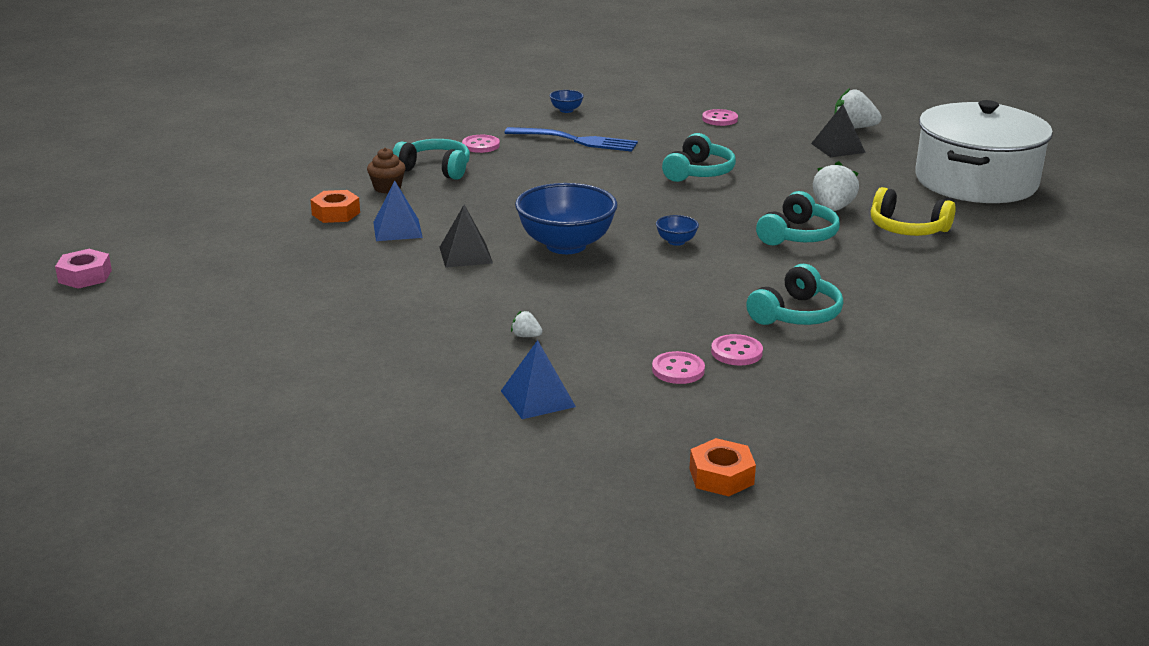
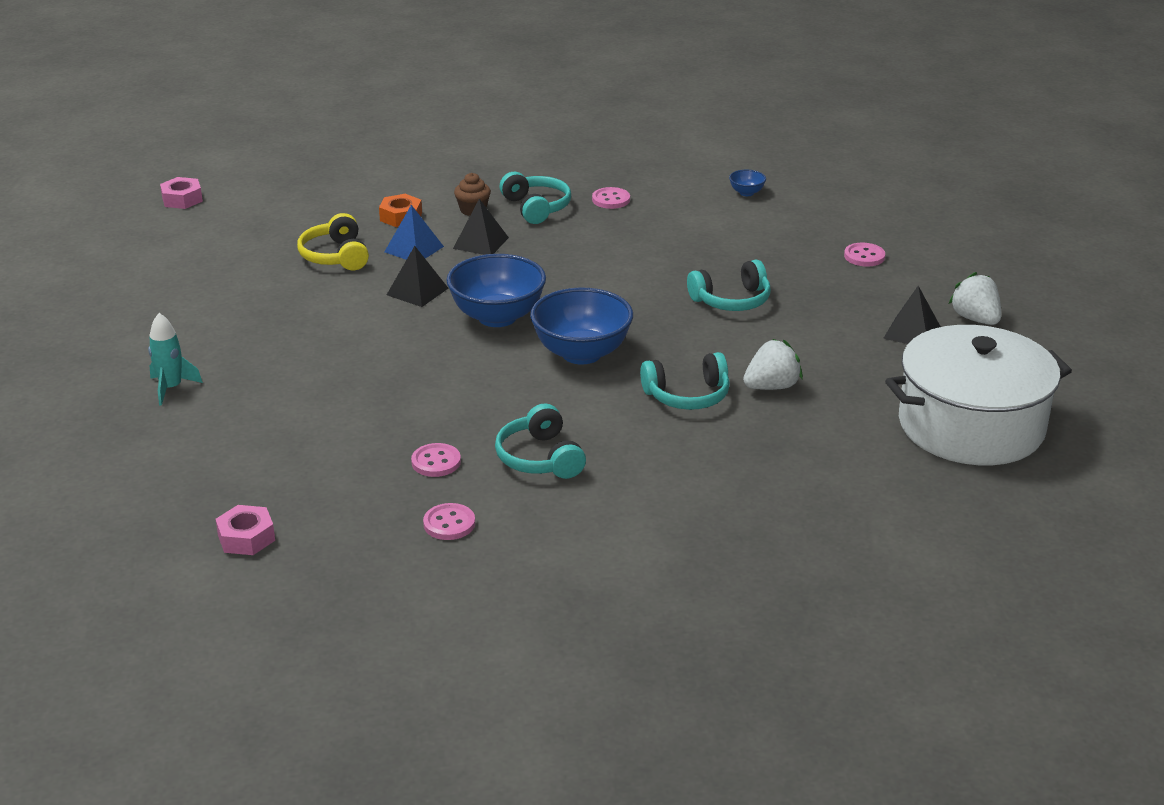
camera: 45 degrees right, 5 degrees up
blue pyramid [501,340,576,419] -> none
blue fork [504,127,638,152] -> none
white strawberry [511,311,542,337] -> none
pink button [652,351,705,384] -> pink button moved to [423,503,475,540]
blue bowl [656,215,699,246] -> blue bowl [530,287,633,364], size x2.34
orange nut [689,438,756,496] -> pink nut [216,505,275,555]
turquoise headphones [746,264,843,325] -> turquoise headphones turned 75 degrees clockwise [495,403,586,479]
yellow headphones [871,187,956,236] -> yellow headphones moved to [297,213,369,270]
none -> turquoise rocket [148,313,203,406]
none -> black pyramid [453,199,509,255]

